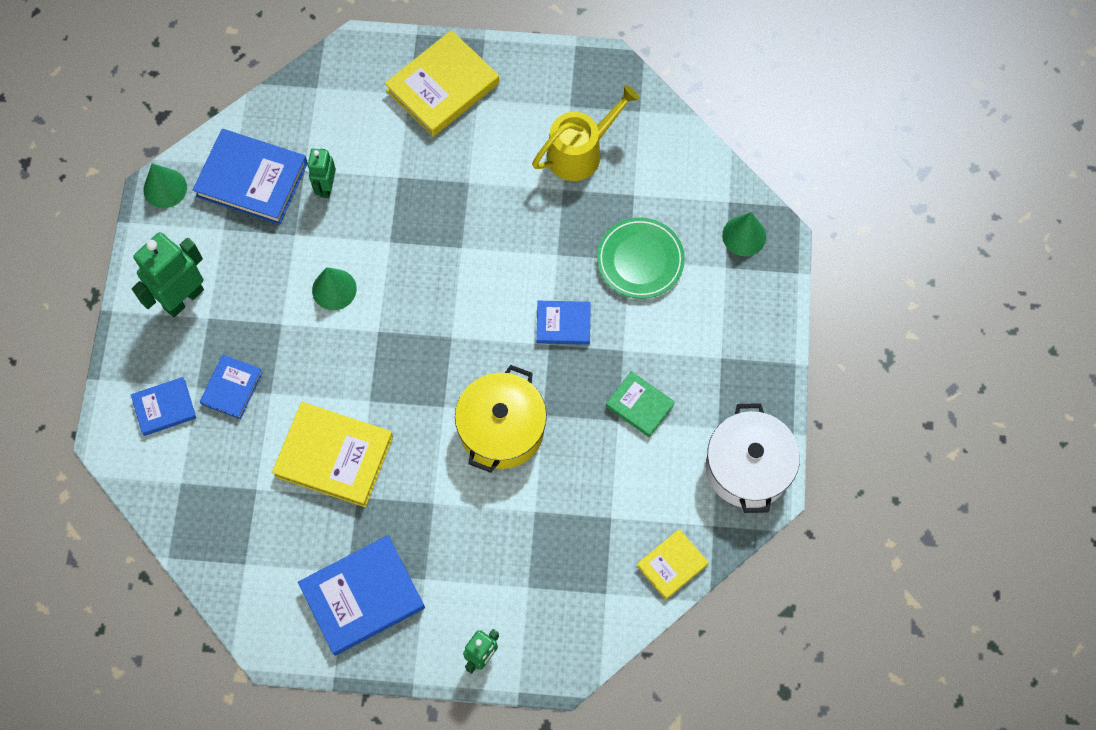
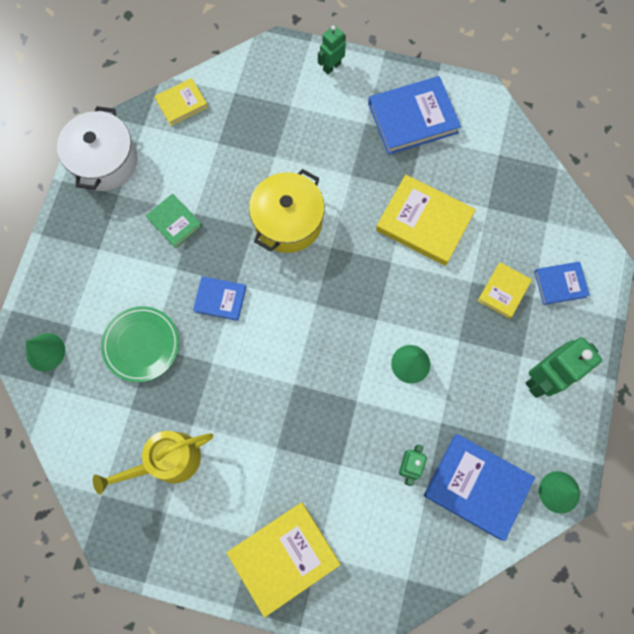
camera: 170 degrees left, 5 degrees up
blue book [200,355,263,419] -> yellow book [478,262,532,319]

